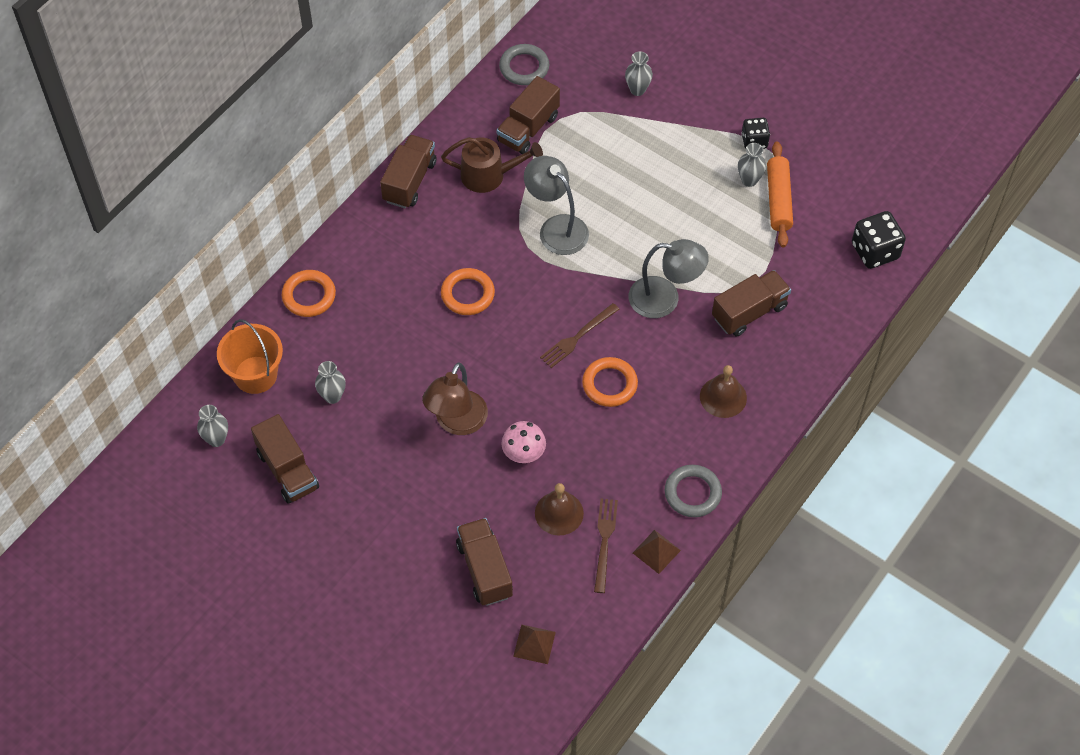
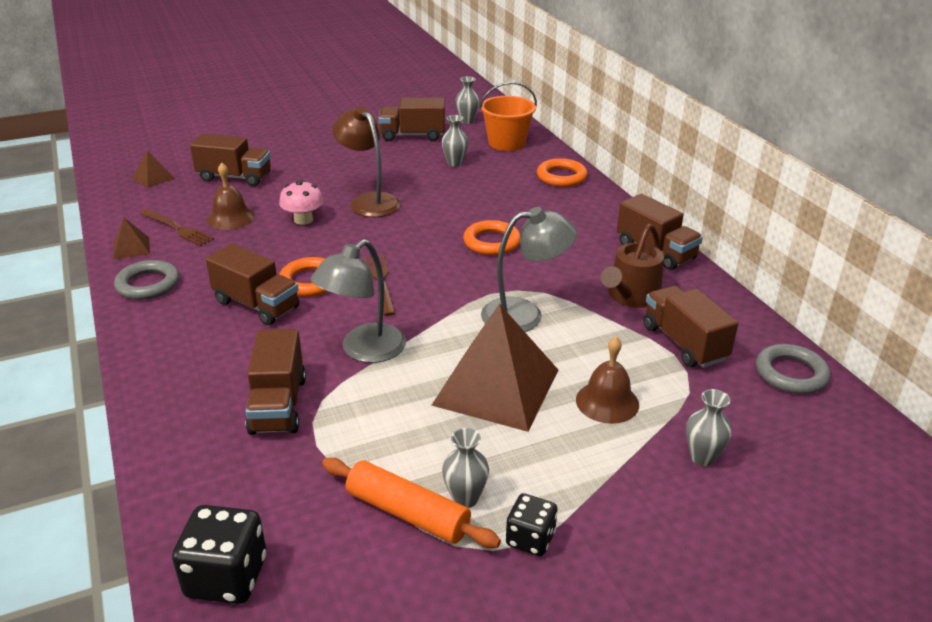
camera: 120 degrees right, 25 degrees down
brown bell [700,365,747,418] -> brown bell moved to [576,337,639,424]
none -> brown truck [206,244,299,325]
none -> brown pyramid [431,304,559,432]

